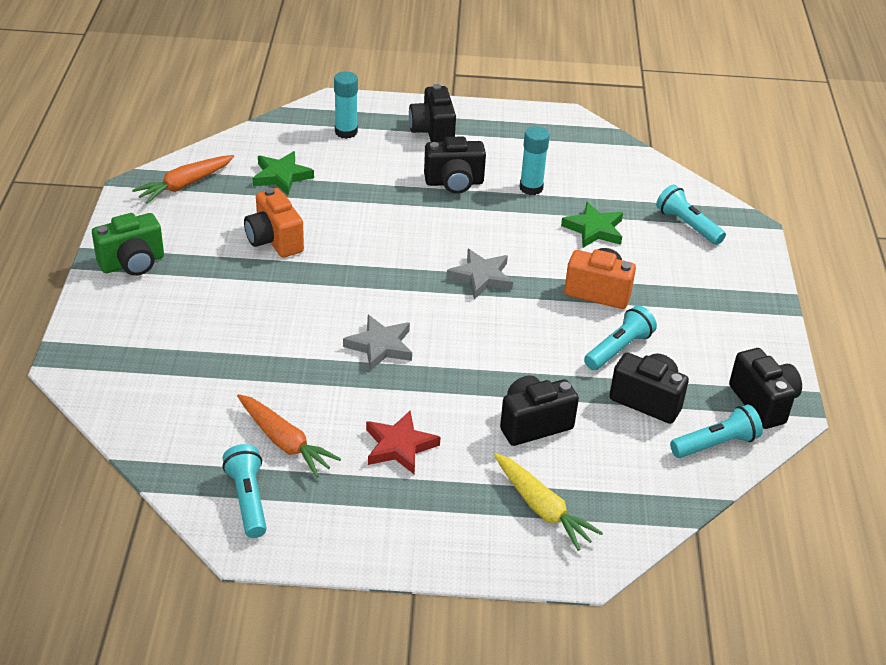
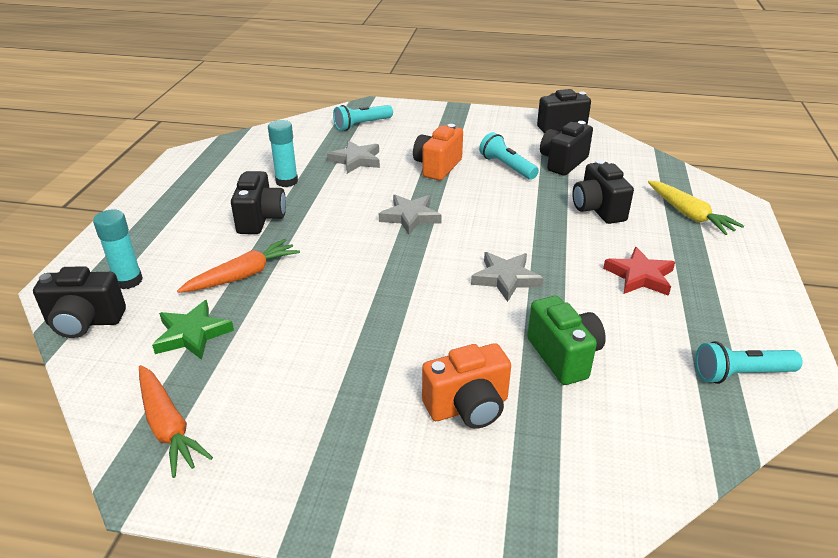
camera: 80 degrees left, 5 degrees down
green camera [92,213,164,276] -> green camera moved to [527,296,606,385]
orange carrot [237,394,341,477] -> orange carrot moved to [177,239,300,293]
orange camera [244,188,304,258] -> orange camera moved to [422,343,511,429]
black camera [409,84,456,142] -> black camera moved to [33,266,126,338]
yellow carrot [494,453,603,551] -> yellow carrot turned 90 degrees clockwise [648,180,744,235]
green star [561,202,623,248] -> grey star [327,140,380,174]
turquoise flashlight [670,405,763,458] -> none

